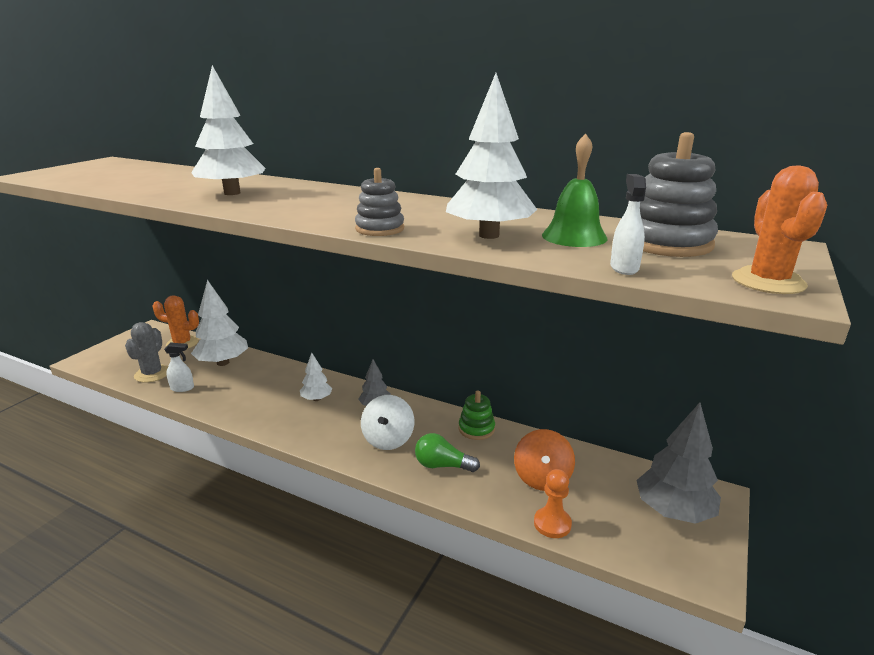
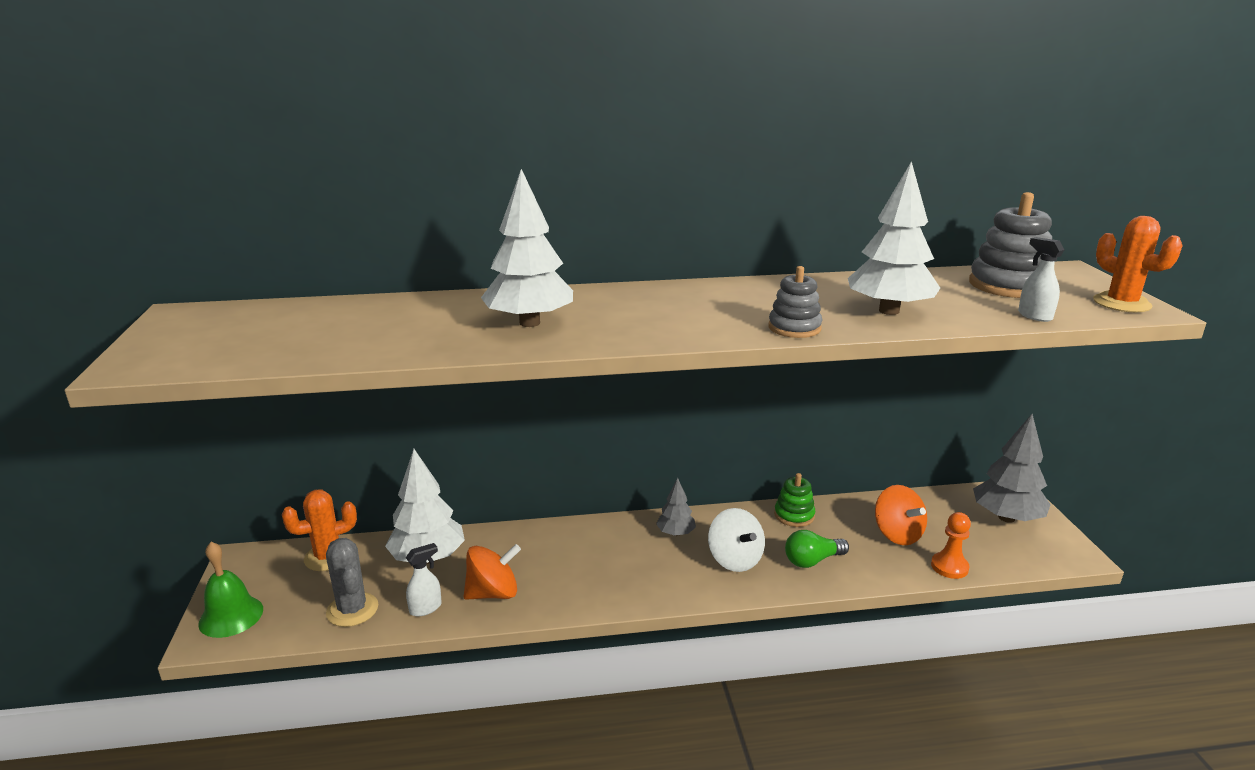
camera: 35 degrees left, 0 degrees up
white tree [300,353,332,401] -> none
green bell [542,134,608,247] -> green bell moved to [198,542,263,638]
none -> orange spinning top [464,544,521,600]

